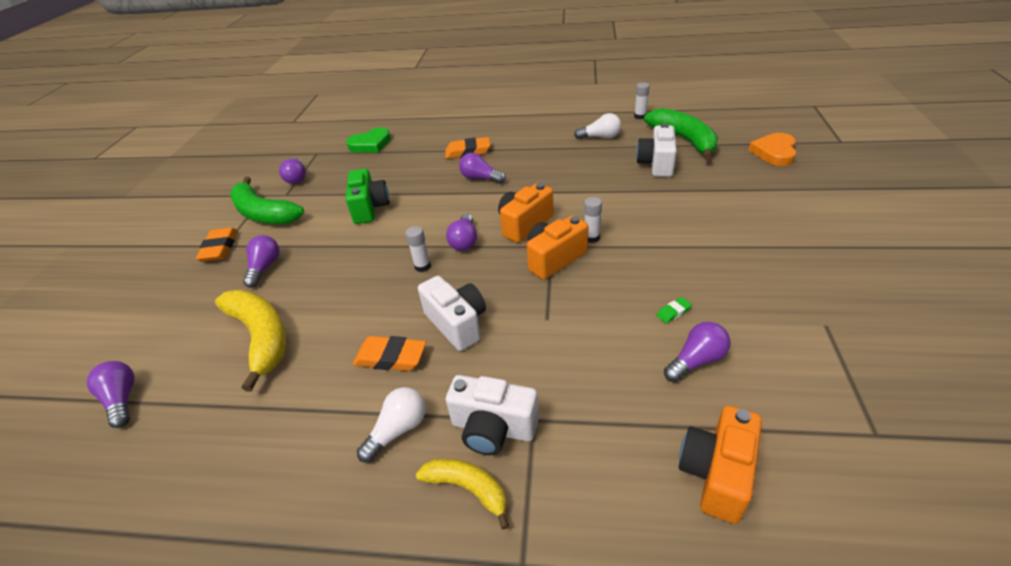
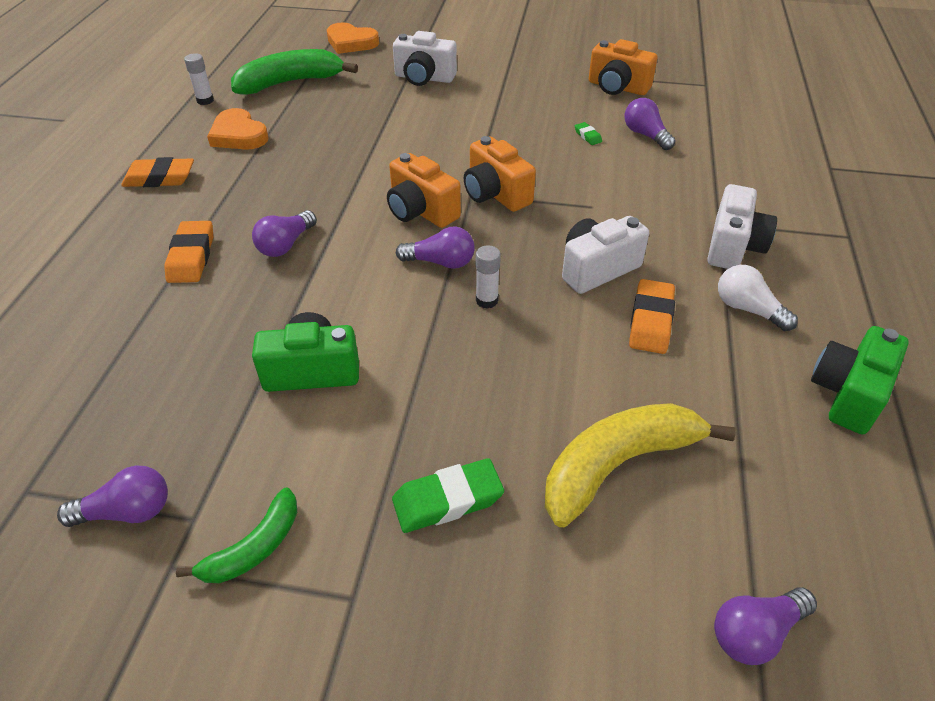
camera: 90 degrees left, 5 degrees up
orange eraser [196,227,238,262] -> orange eraser moved to [121,157,194,187]
green banana [230,177,304,224] -> green banana [176,487,297,583], size x0.57
purple light bulb [243,235,280,288] -> green eraser [392,458,504,533]
green heart [346,127,391,153] -> none
yellow banana [416,458,509,530] -> none
white light bulb [574,113,621,139] -> orange heart [207,108,269,150]
white glue stick [584,197,602,243] -> none
white camera [636,123,677,177] -> white camera moved to [393,31,457,86]
orange camera [679,405,762,524] -> orange camera moved to [589,39,658,95]
none -> green camera [811,326,909,434]

